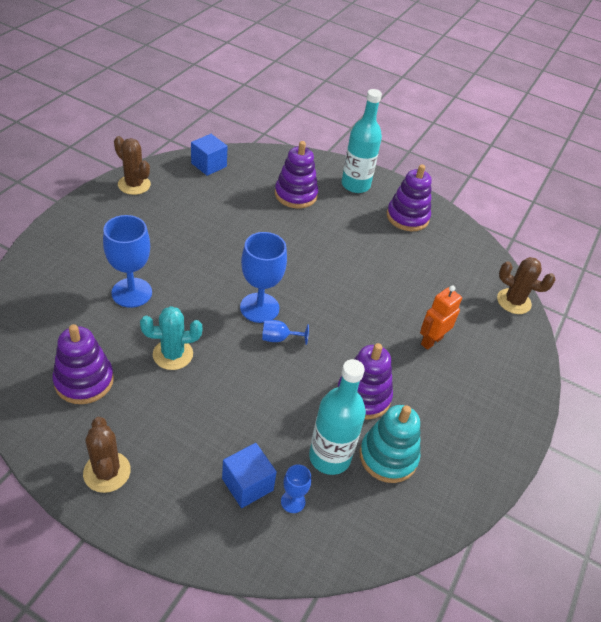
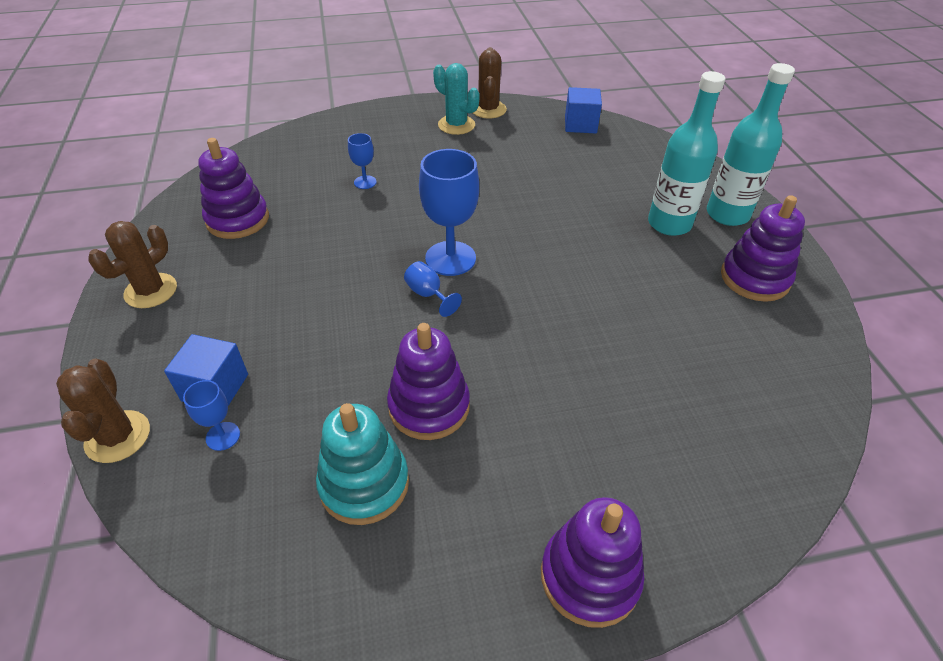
camera: 55 degrees right, 0 degrees up
blue goblet [103,215,152,308] -> blue goblet [348,133,377,189], size x0.50
turquoise cactus [140,306,202,370] -> turquoise cactus moved to [433,63,480,135]
purple stacking toy [275,141,318,209] -> purple stacking toy moved to [541,497,645,628]
turquoise bottle [309,359,366,475] -> turquoise bottle moved to [648,71,725,236]
orange robot [420,285,462,350] -> none
brown cactus [497,257,556,314] -> brown cactus moved to [56,359,150,463]

